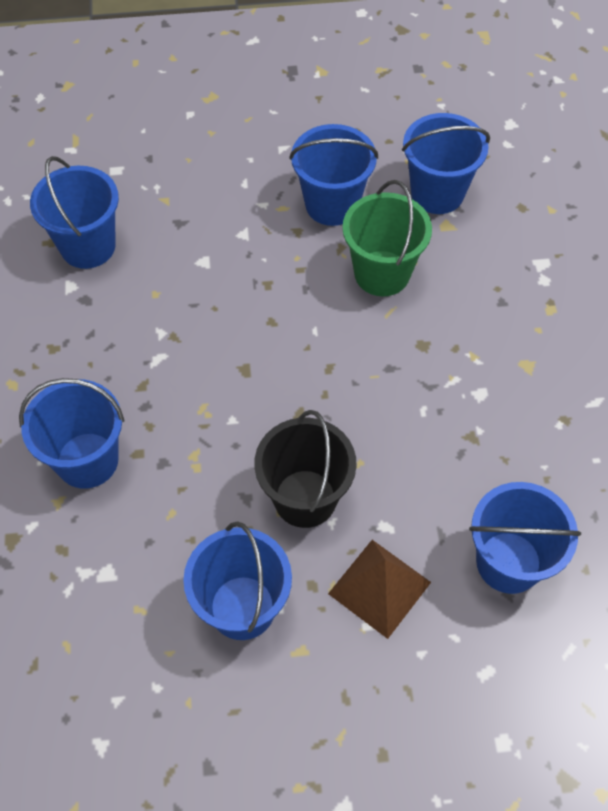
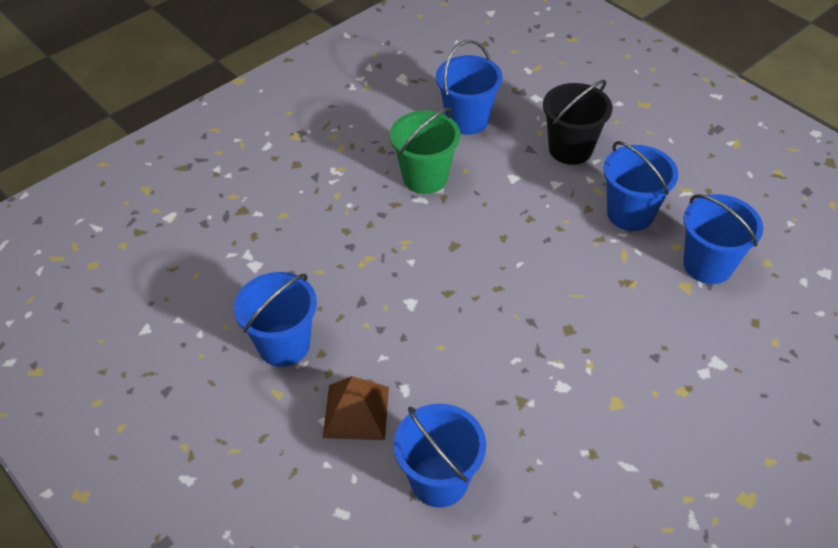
camera: 55 degrees right, 10 degrees down
blue bucket [19,378,124,489] -> none
black bucket [255,410,357,528] -> black bucket moved to [543,80,612,165]
green bucket [342,180,432,296] -> green bucket moved to [390,107,460,194]

